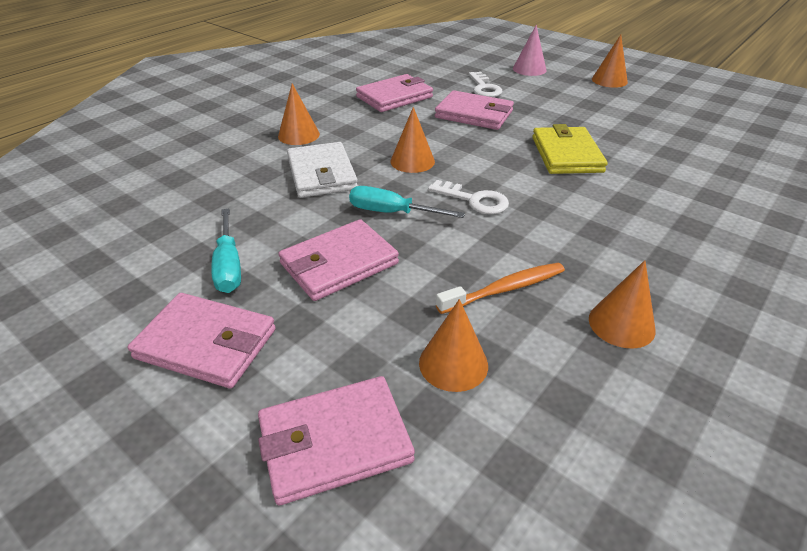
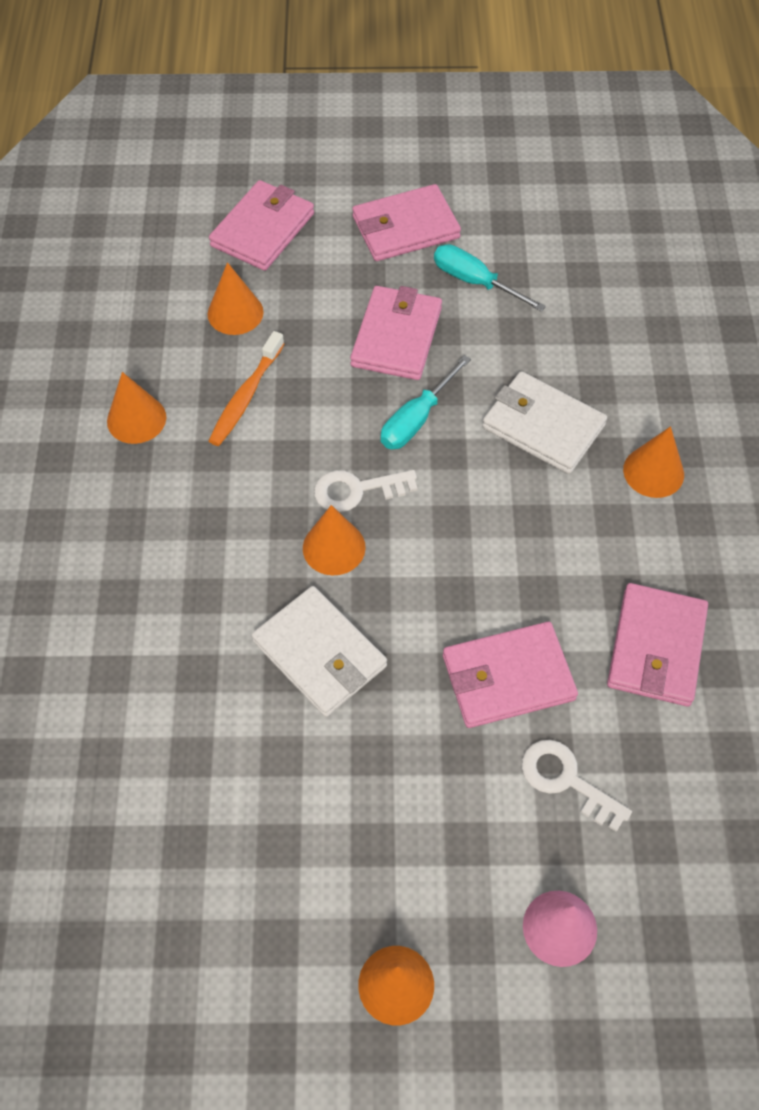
camera: 140 degrees right, 20 degrees up
turquoise screwdriver [349,186,465,218] -> turquoise screwdriver turned 150 degrees clockwise [381,355,471,450]
orange cone [390,107,435,173] -> orange cone moved to [303,505,366,576]
yellow wallet [532,124,608,174] -> white wallet [252,586,387,717]

